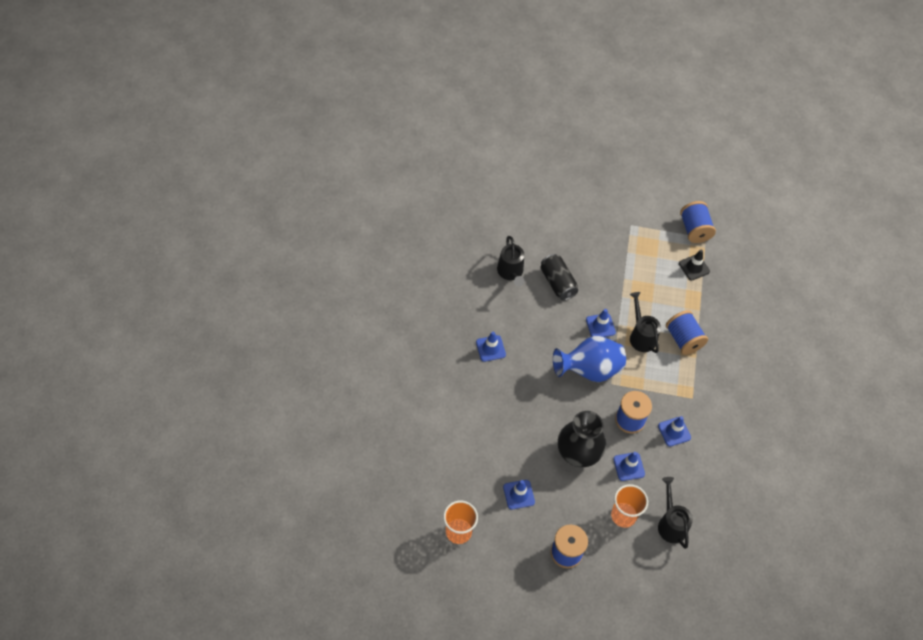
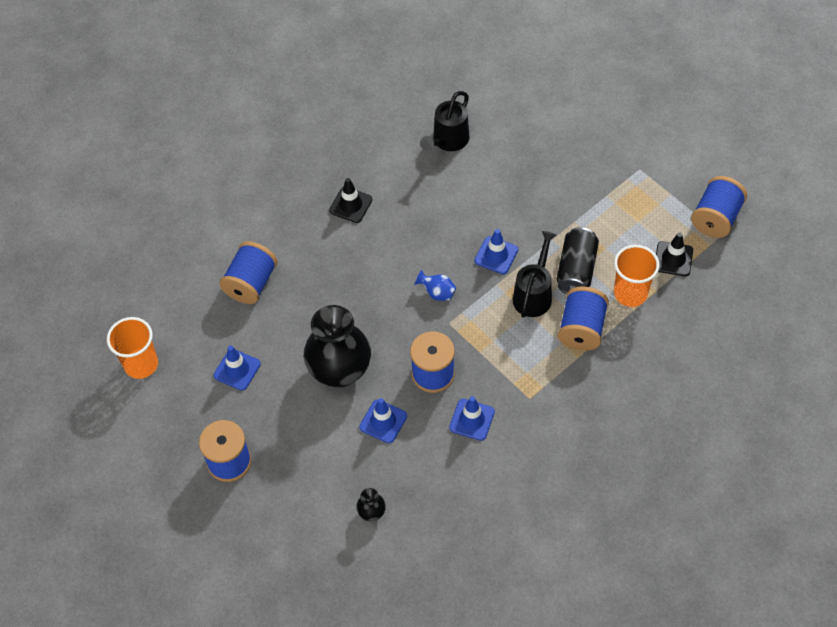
camera: 45 degrees right, 0 degrees up
blue traffic cone [476,331,506,362] -> black traffic cone [329,178,373,223]
black can [540,254,578,300] -> black can moved to [557,227,599,294]
blue vase [553,336,626,382] -> blue vase [415,270,456,301], size x0.42
orange cup [611,484,648,528] -> orange cup moved to [614,245,659,307]
black watering can [658,477,693,549] -> black vase [356,488,386,521]
none -> blue spool [220,241,278,304]

